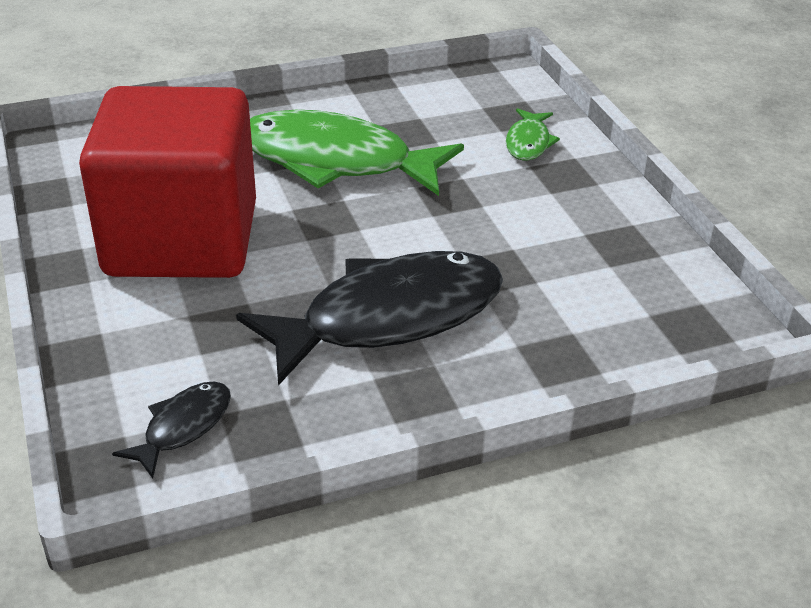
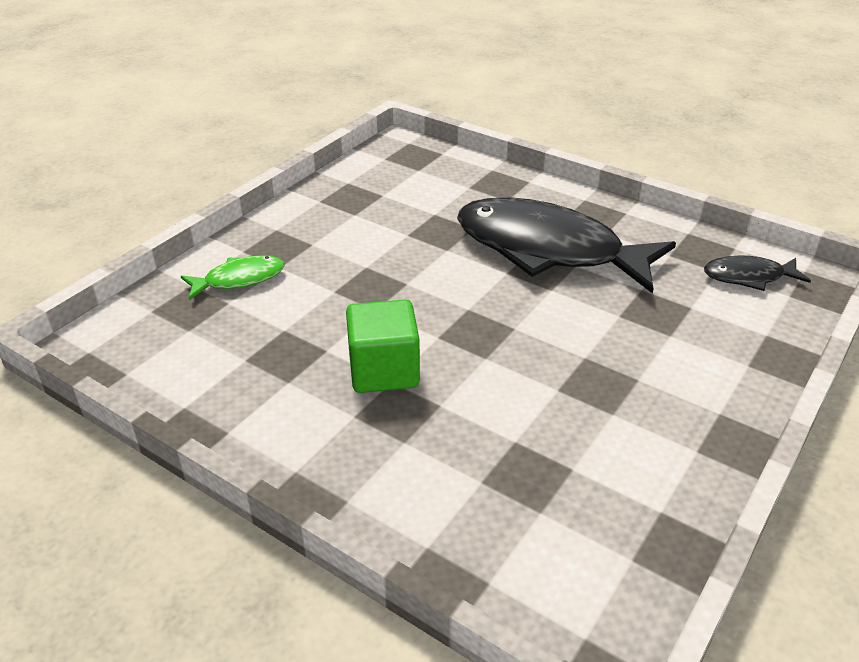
camera: 125 degrees left, 0 degrees up
red cube [79,86,256,278] -> none
green fish [250,110,464,196] -> green cube [346,300,420,393]

